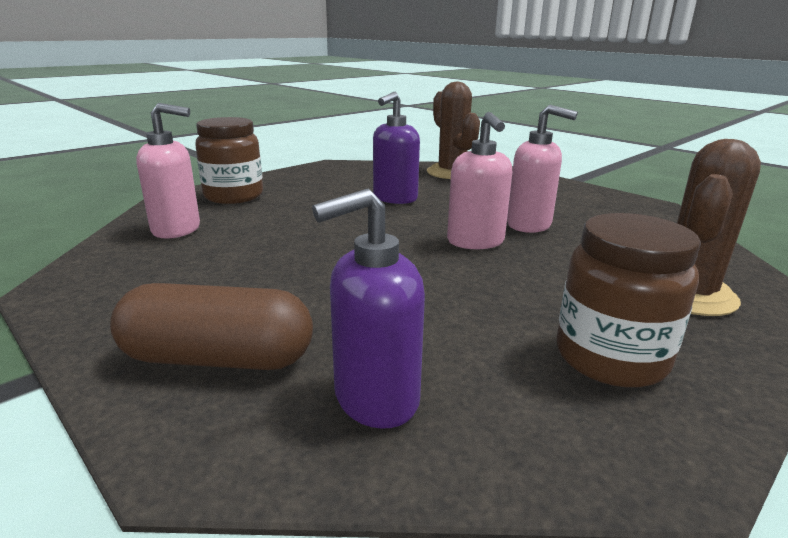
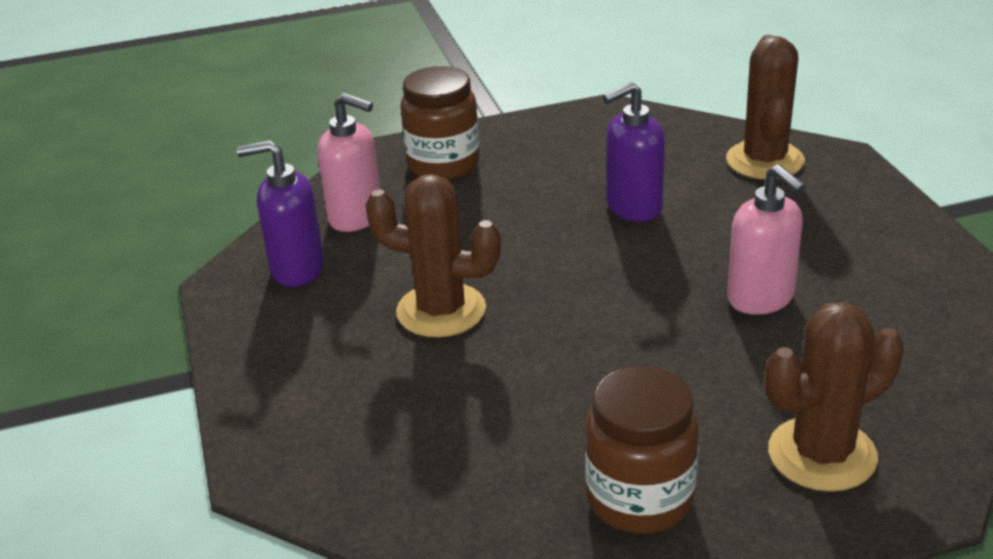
camera: 30 degrees right, 10 degrees up
brown capsule [110,283,313,370] -> none
purple soap dispenser [312,188,425,429] -> purple soap dispenser moved to [237,140,324,287]
pink soap dispenser [447,112,512,249] -> none
none -> brown cactus [365,174,501,337]

